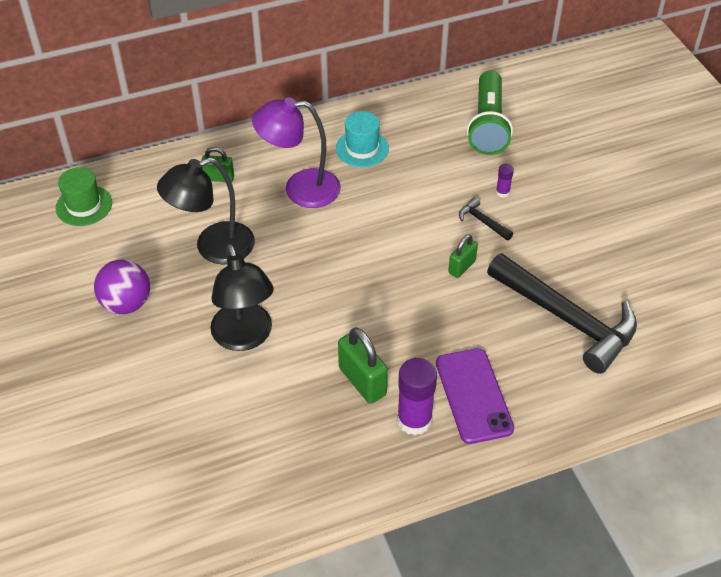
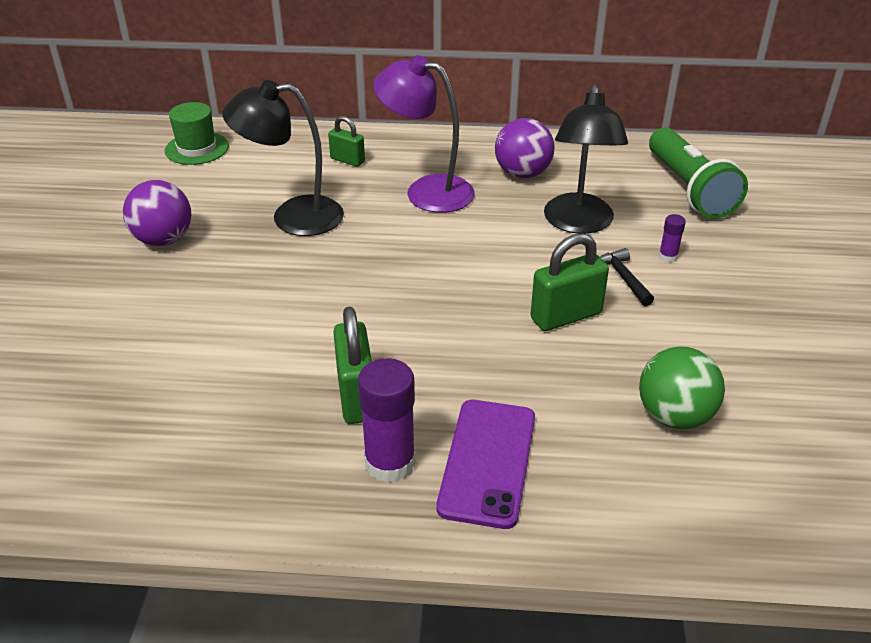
camera: 25 degrees right, 10 degrees down
black lamp [210,244,274,351] -> black lamp moved to [544,84,628,234]
turquoise hat [336,111,389,167] -> purple ball [495,118,554,178]
green padlock [448,234,478,278] -> green padlock [531,233,609,331], size x1.62
green flashlight [467,70,513,155] -> green flashlight turned 45 degrees counterclockwise [649,127,748,219]
black hammer [487,254,637,374] -> green ball [639,346,725,429]

